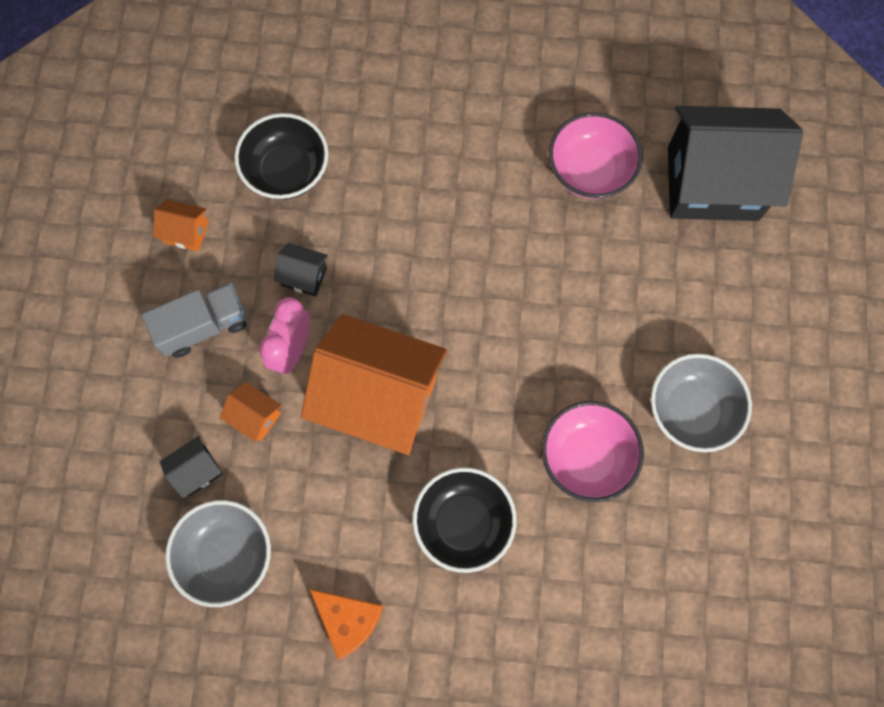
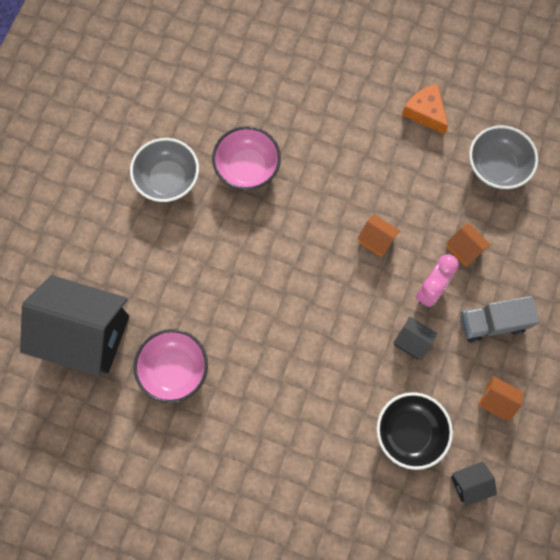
camera: 165 degrees left, 0 degrees up
black house [160,436,223,498] -> black house moved to [451,462,497,506]
orange house [301,314,447,455] -> orange house [357,214,400,257], size x0.40
black bowl [412,467,517,573] -> none

